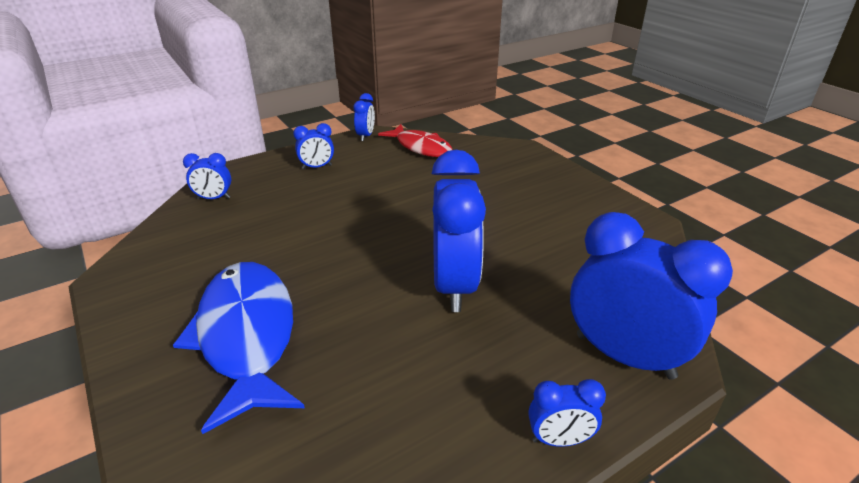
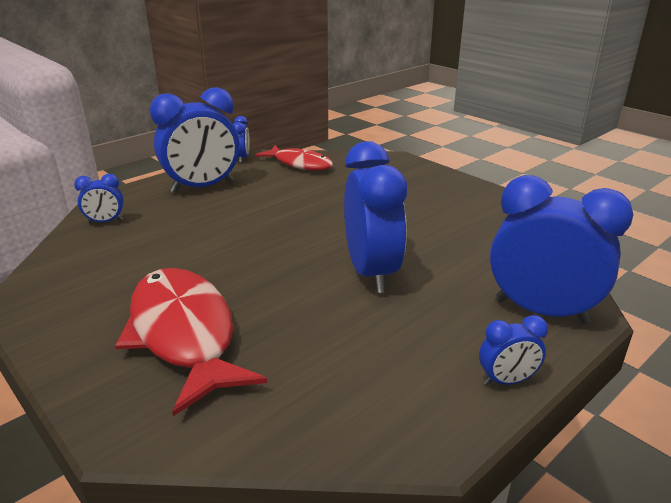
camera: 10 degrees left, 5 degrees down
blue fish [173,262,305,434] -> red fish [115,268,267,416]
blue clock [293,123,334,169] -> blue clock [150,87,240,193], size x2.15

